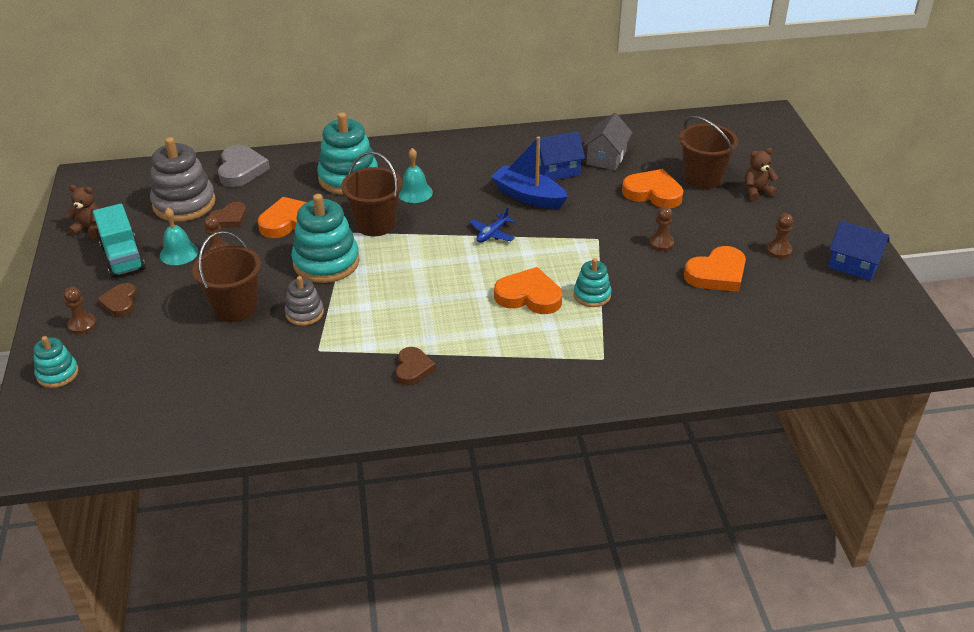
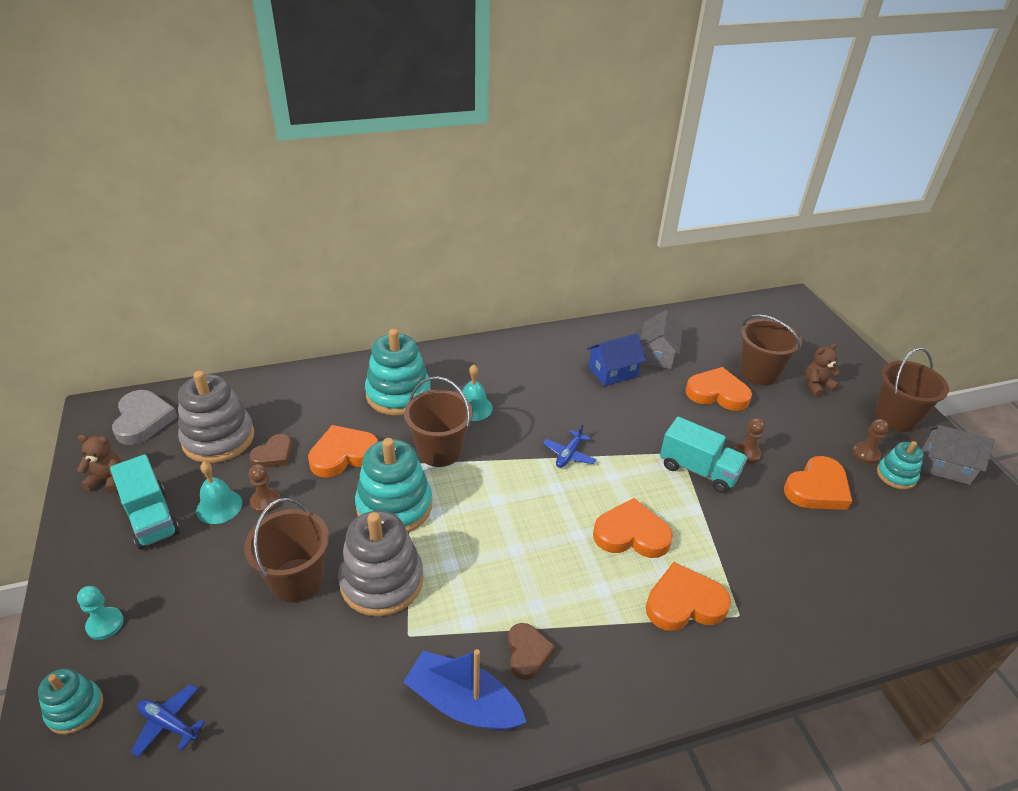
camera: 10 degrees left, 0 degrees up
brown pawn [63,287,97,334] -> turquoise pawn [77,586,124,640]
brown heart [97,283,137,317] -> none
grey heart [218,145,270,187] -> grey heart moved to [112,390,178,445]
grey stacking toy [285,276,324,326] -> grey stacking toy [338,511,424,616], size x1.84
blue boat [491,136,568,209] -> blue boat moved to [403,649,527,731]
turquoise stacking toy [574,258,611,307] -> turquoise stacking toy moved to [877,441,924,490]
blue house [828,221,889,281] -> grey house [922,425,994,485]
none -> blue plane [131,684,205,757]
none -> orange heart [646,562,731,631]
none -> turquoise truck [660,417,747,493]
none -> brown bucket [875,347,949,432]

